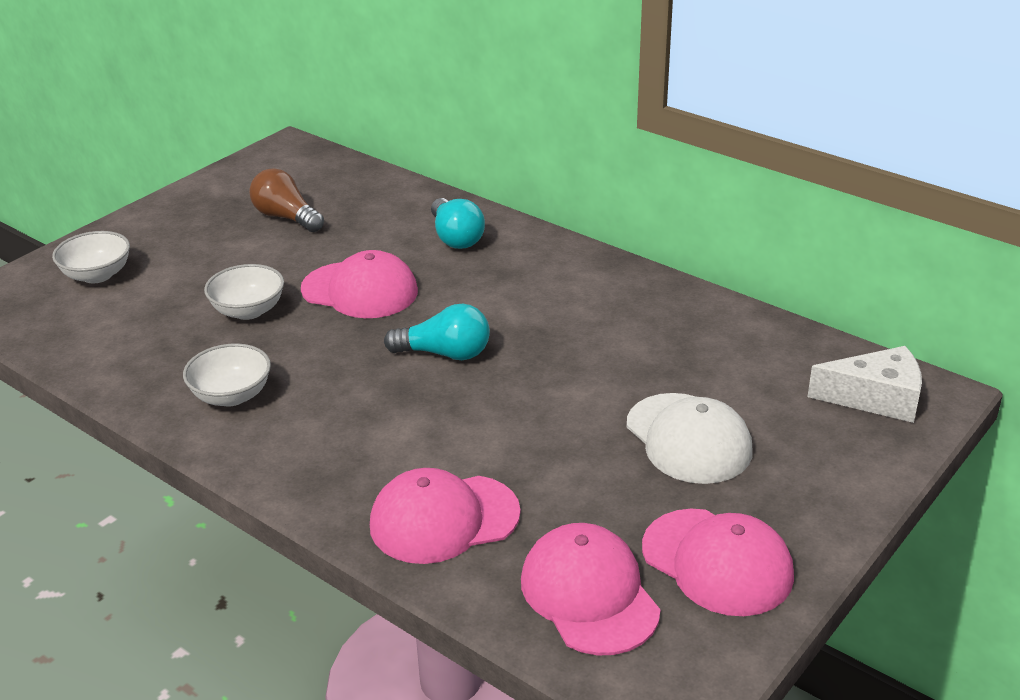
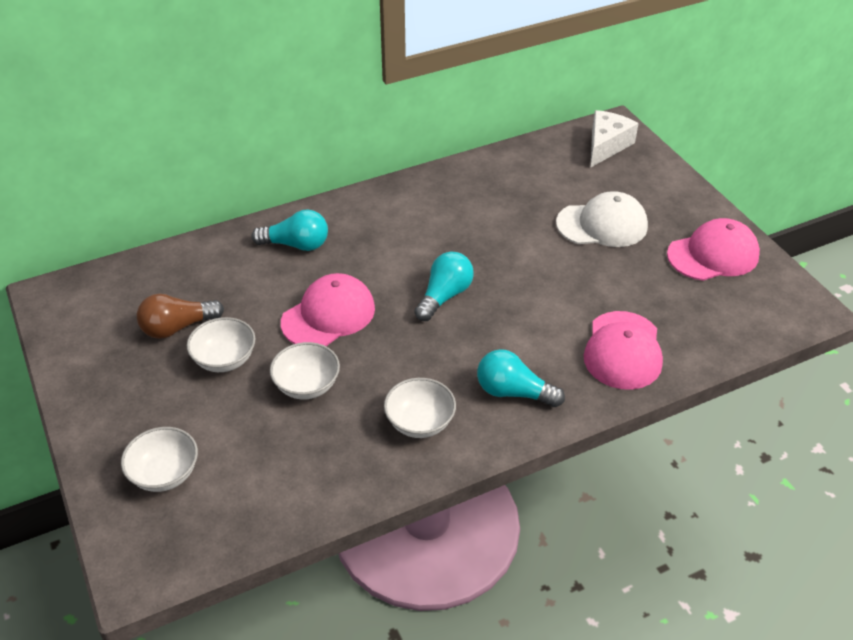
camera: 65 degrees left, 10 degrees up
pink cap [521,523,660,655] -> none
none -> white bowl [187,317,256,372]
none -> turquoise light bulb [477,349,565,407]

